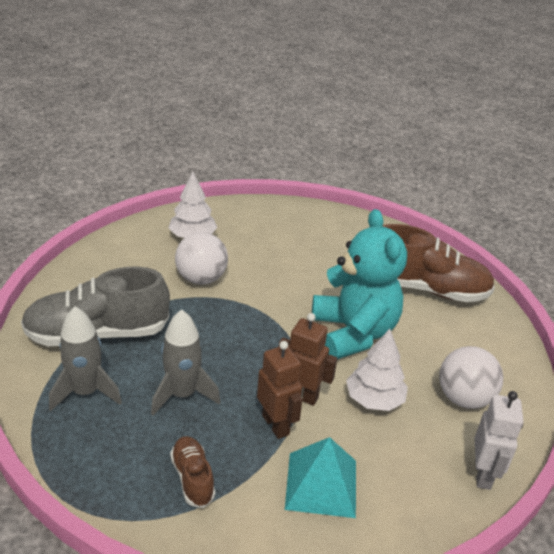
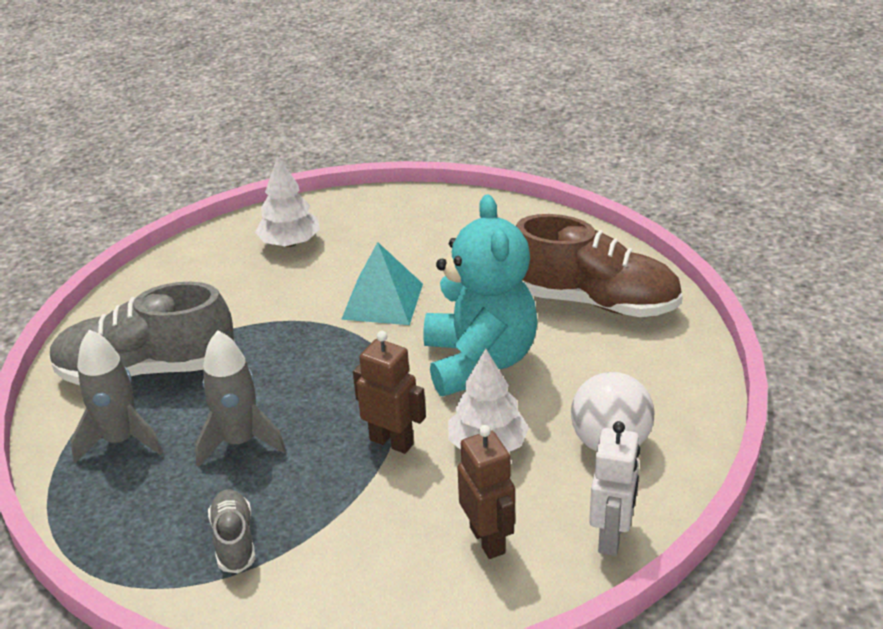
camera: 10 degrees right, 0 degrees up
brown shoe [170,436,215,508] -> grey shoe [208,489,255,573]
white ball [175,232,228,285] -> none
brown robot [257,341,302,439] -> brown robot moved to [457,425,515,559]
turquoise pyramid [285,437,356,518] -> turquoise pyramid moved to [341,242,423,325]

